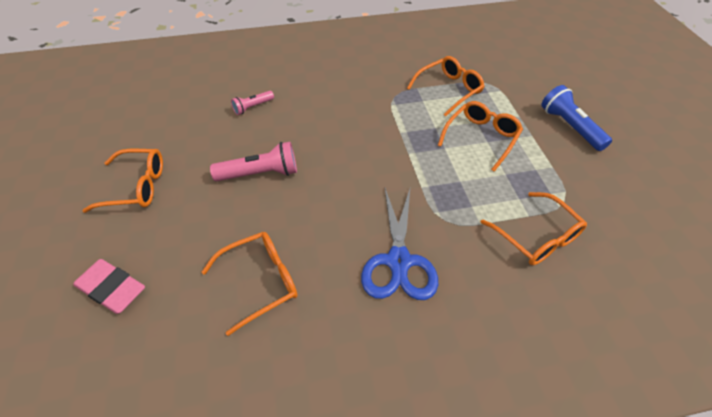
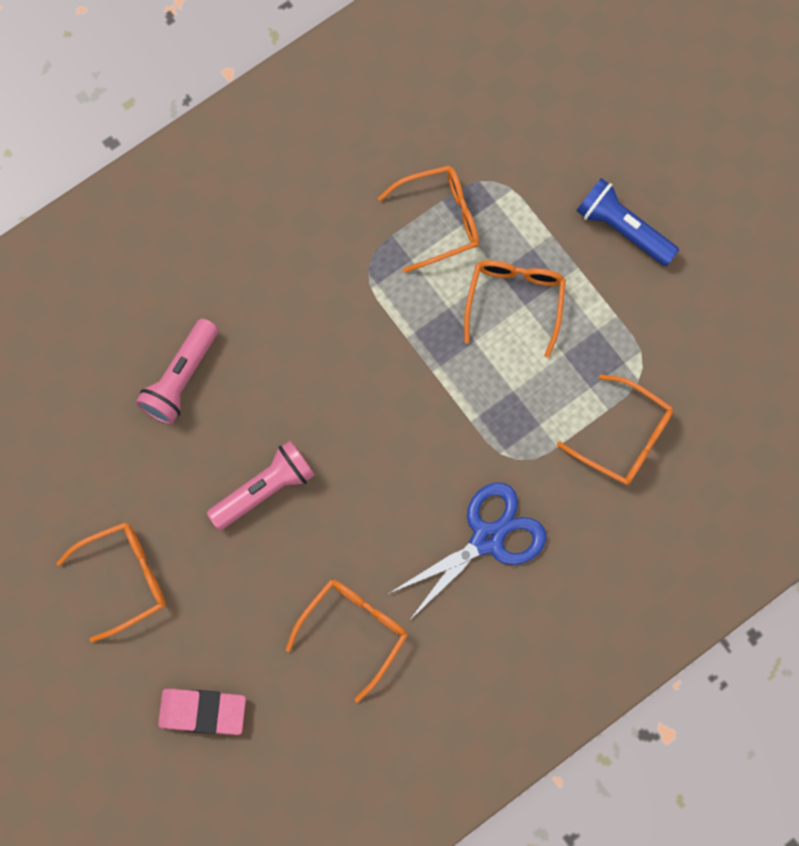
camera: 25 degrees left, 25 degrees up
pink flashlight [231,91,274,115] -> pink flashlight [136,318,218,425], size x1.69
blue scissors [361,186,438,300] -> blue scissors turned 105 degrees counterclockwise [388,482,547,621]
orange glasses [407,56,485,116] -> orange glasses turned 45 degrees clockwise [378,165,479,273]

